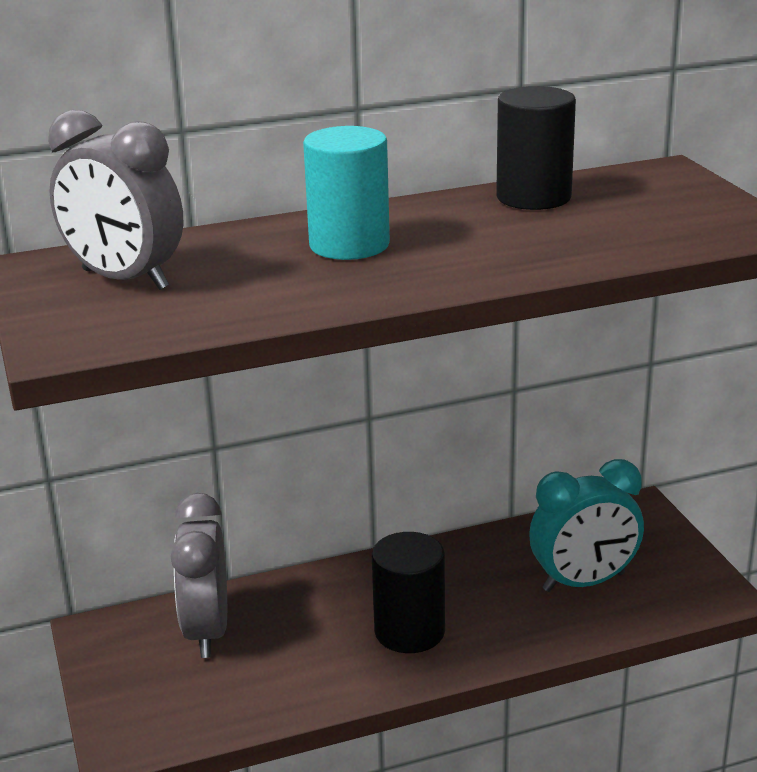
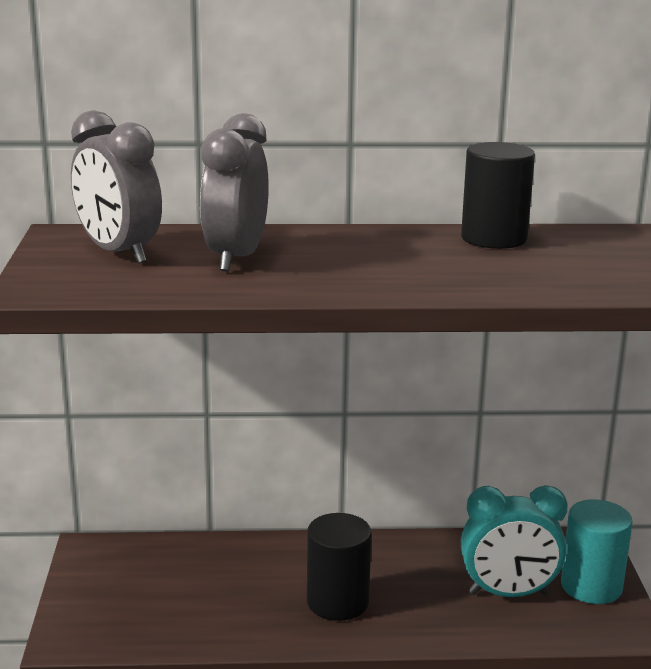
camera: 15 degrees right, 5 degrees down
grey clock [171,493,227,658] -> grey clock moved to [200,113,269,272]
turquoise cylinder [303,126,390,260] -> turquoise cylinder moved to [561,499,633,604]

